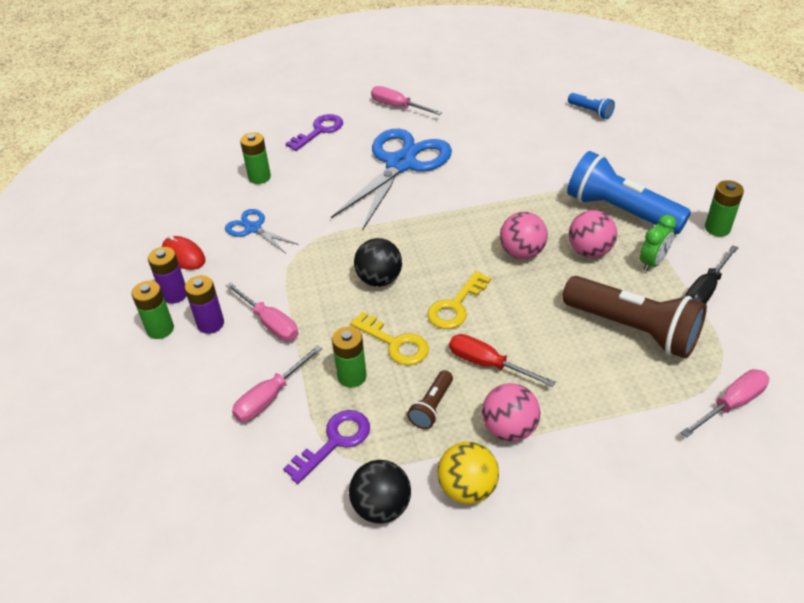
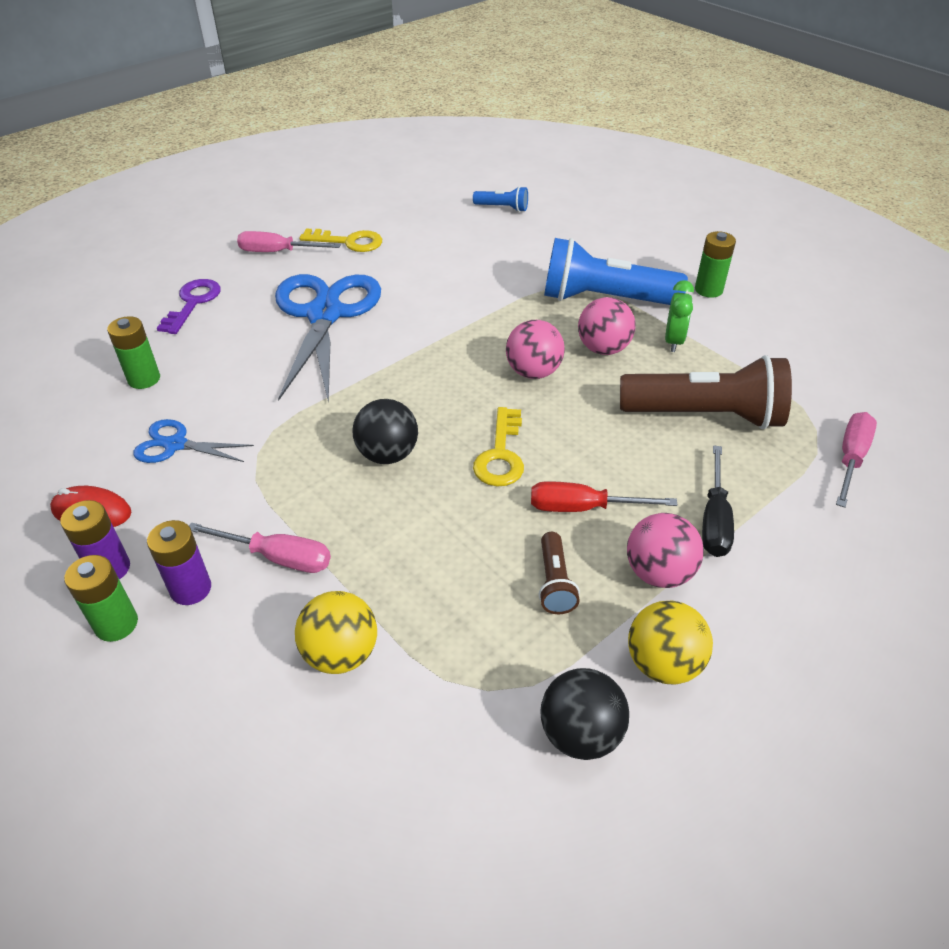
camera: 30 degrees left, 0 degrees up
pink screwdriver [232,345,322,422] -> yellow ball [295,591,377,674]
purple key [283,410,370,484] -> none
green battery [332,326,367,388] -> none
yellow key [350,312,429,365] -> yellow key moved to [300,229,382,252]
black screwdriver [685,245,738,304] -> black screwdriver moved to [702,445,734,557]

